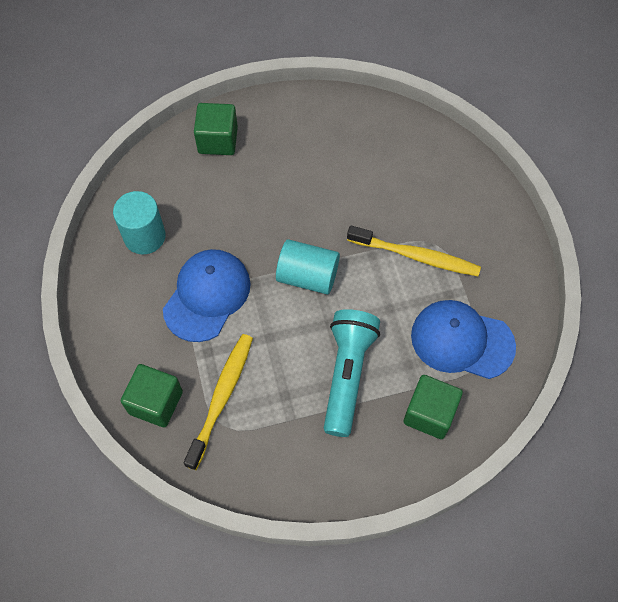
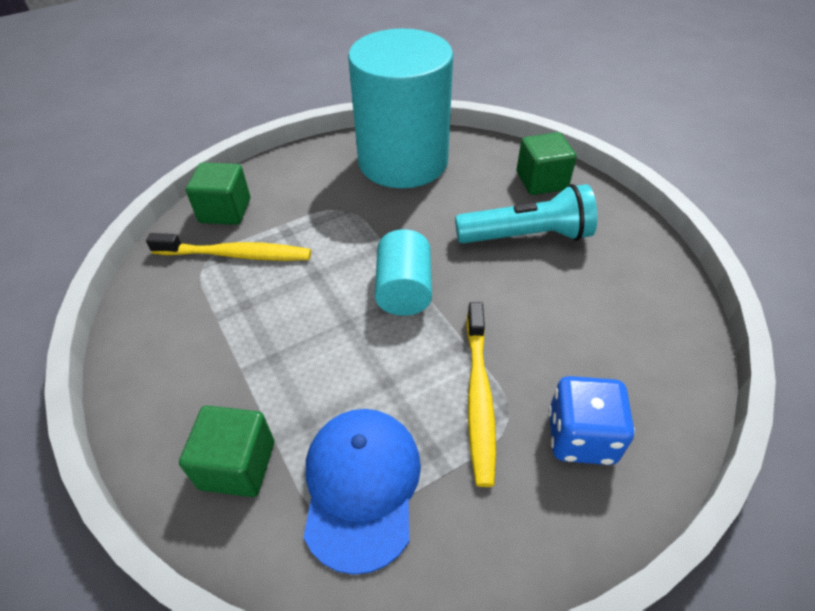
camera: 75 degrees right, 15 degrees down
turquoise cylinder [113,191,166,254] -> turquoise cylinder [348,29,453,188], size x2.10
blue cap [163,249,251,342] -> none
turquoise flashlight [324,309,380,437] -> turquoise flashlight moved to [455,184,597,244]
none -> blue dice [549,376,635,465]

